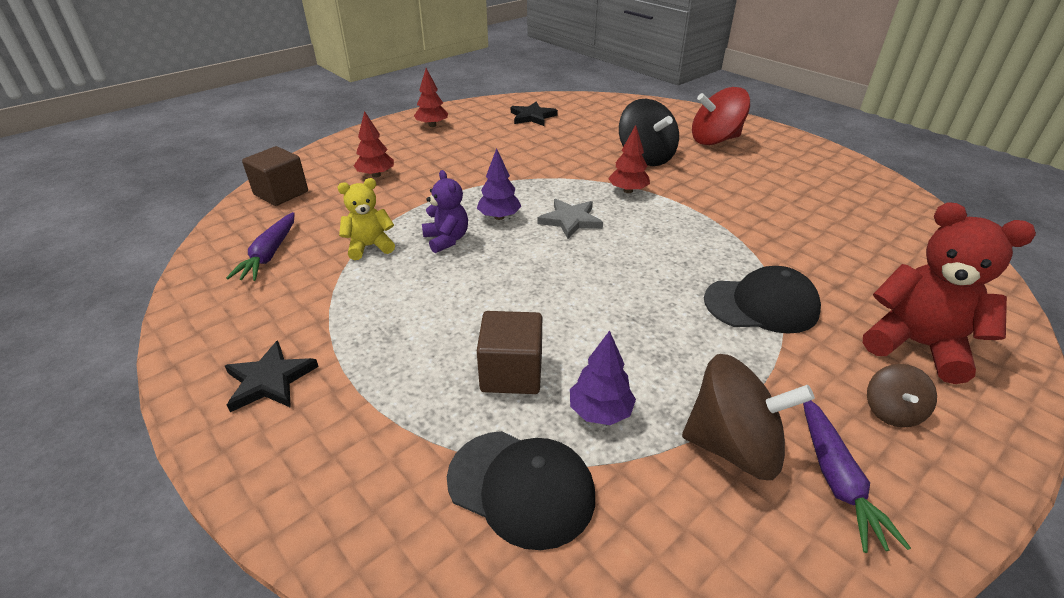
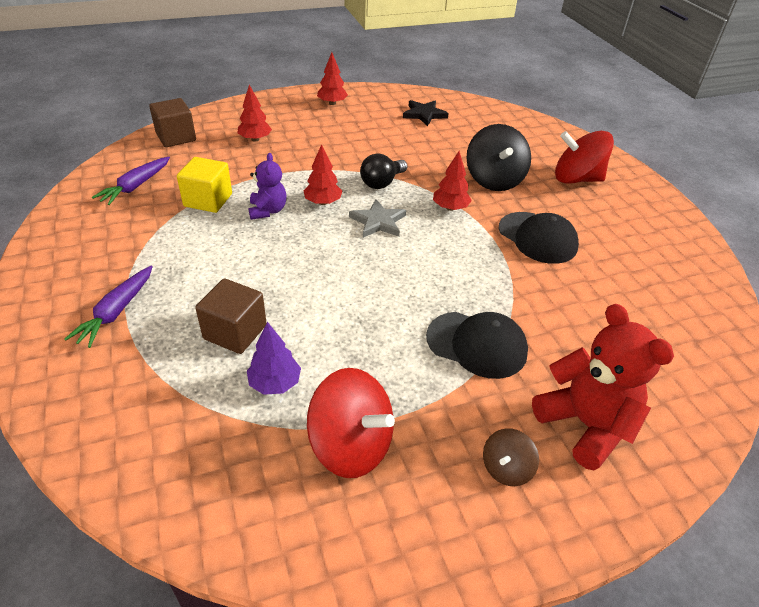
camera: 20 degrees right, 5 degrees up
black star [225,341,319,412] -> none
yellow teddy bear [338,178,395,260] -> yellow cube [177,157,232,213]
black cap [447,431,595,550] -> black cap moved to [499,212,579,264]
purple tree [477,148,522,220] -> red tree [303,144,342,205]
brown spinning top [682,354,815,480] -> red spinning top [307,368,395,478]
purple carrot [803,400,911,553] -> purple carrot moved to [64,265,153,348]
none -> black light bulb [360,153,407,189]

